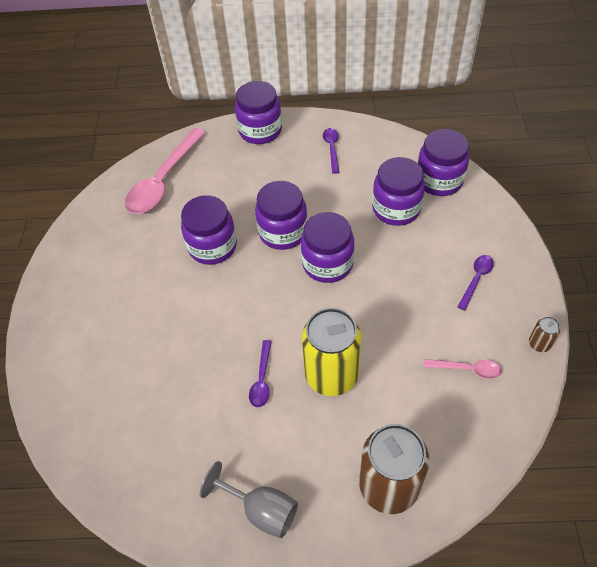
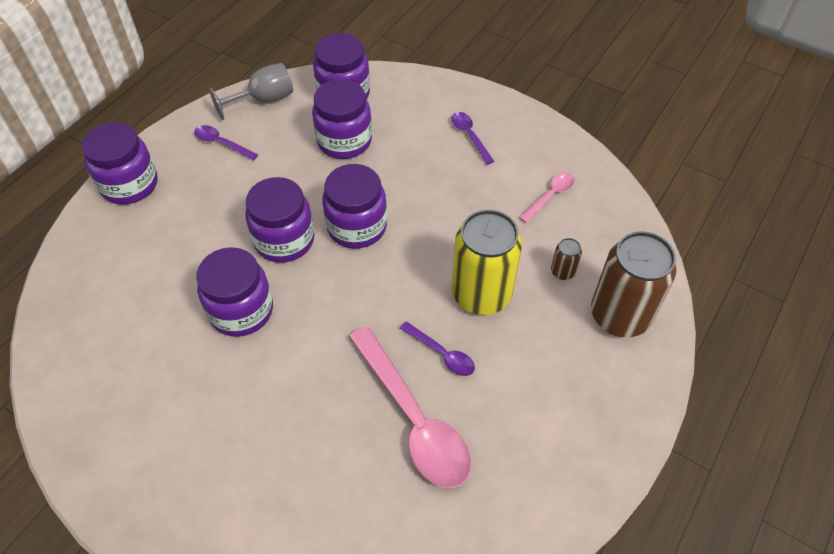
camera: 60 degrees left, 0 degrees up
pink spoon [125,128,206,214] -> pink spoon moved to [349,326,471,488]
grey goblet [200,461,298,538] -> grey goblet moved to [209,63,293,120]
brown can [529,317,560,352] -> brown can moved to [551,238,582,280]

